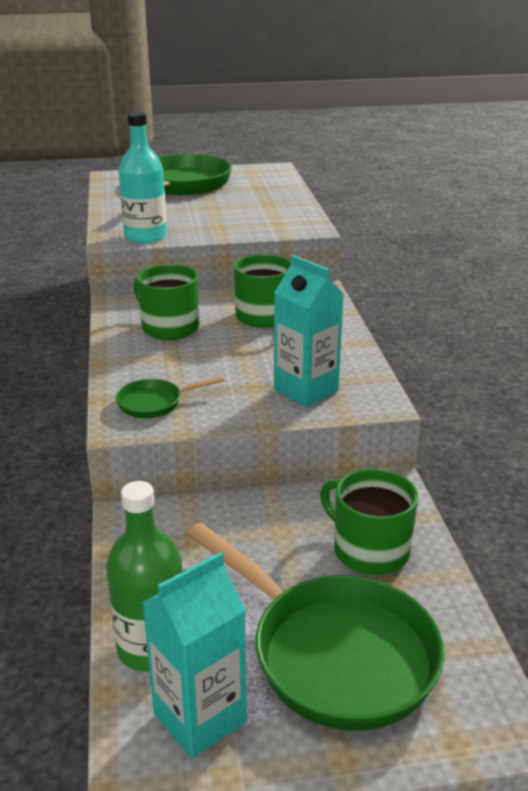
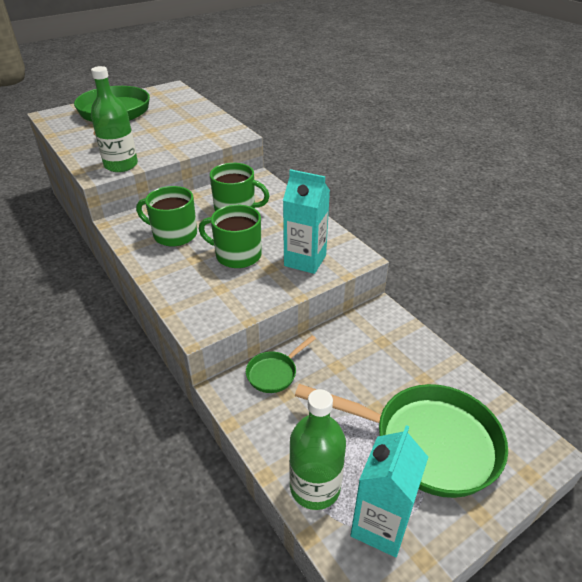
camera: 25 degrees left, 10 degrees up
green pan [116,376,224,418] -> green pan moved to [246,335,316,393]
turquoise bottle [119,112,167,243] -> green bottle [91,66,138,172]
green mug [320,468,418,575] -> green mug moved to [199,205,262,268]

